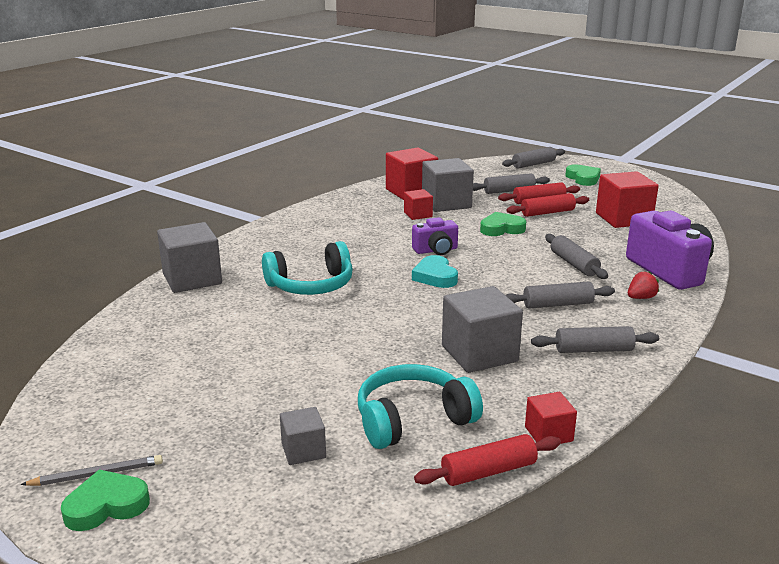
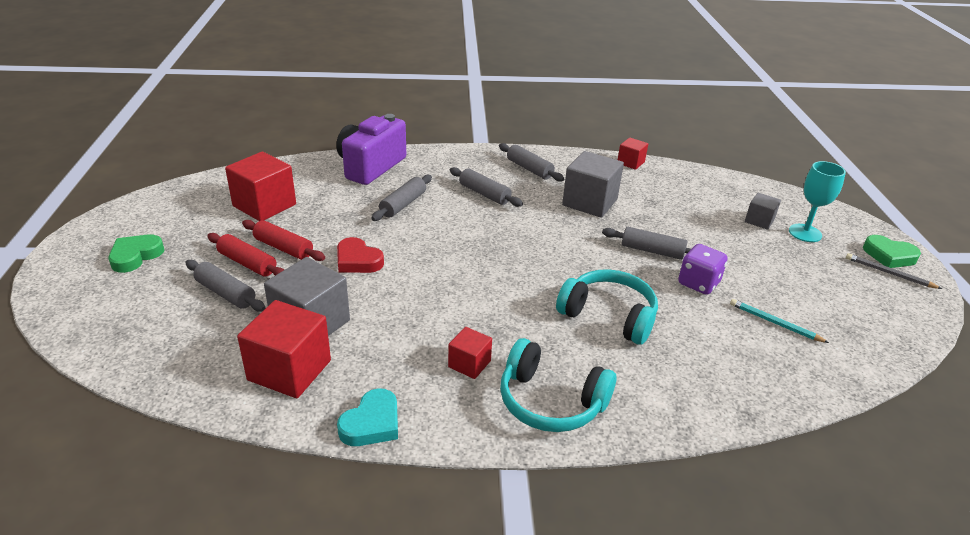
camera: 130 degrees left, 10 degrees up
grey cube [157,222,222,293] -> none
turquoise headphones [358,364,483,449] -> turquoise headphones moved to [500,338,616,432]
red cube [404,189,433,220] -> red cube moved to [448,327,492,379]
purple camera [412,217,458,255] -> none
turquoise heart [412,255,458,288] -> turquoise heart moved to [337,388,398,446]
red rolling pin [414,434,561,486] -> none
green heart [480,212,526,236] -> red heart [337,237,384,273]
grey rolling pin [502,147,565,169] -> grey rolling pin moved to [602,227,691,260]
red strawberry [628,271,659,299] -> none
none -> purple dice [678,244,728,295]
none -> turquoise pencil [730,299,829,343]
none -> turquoise goblet [789,161,846,242]

